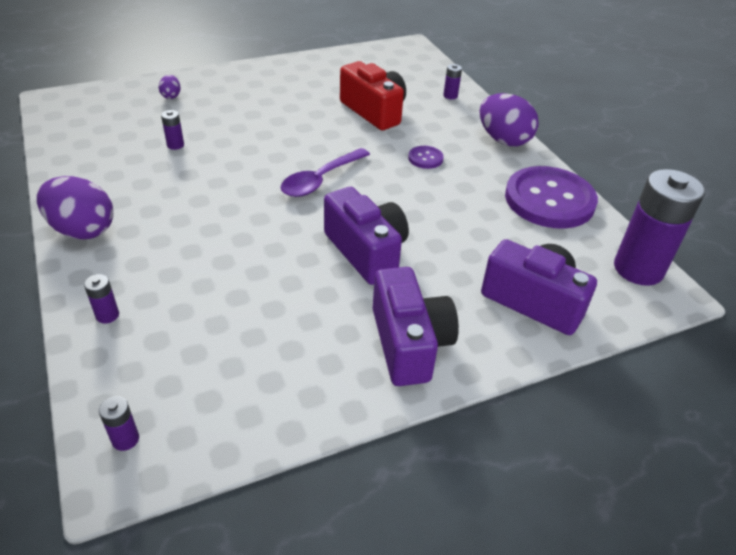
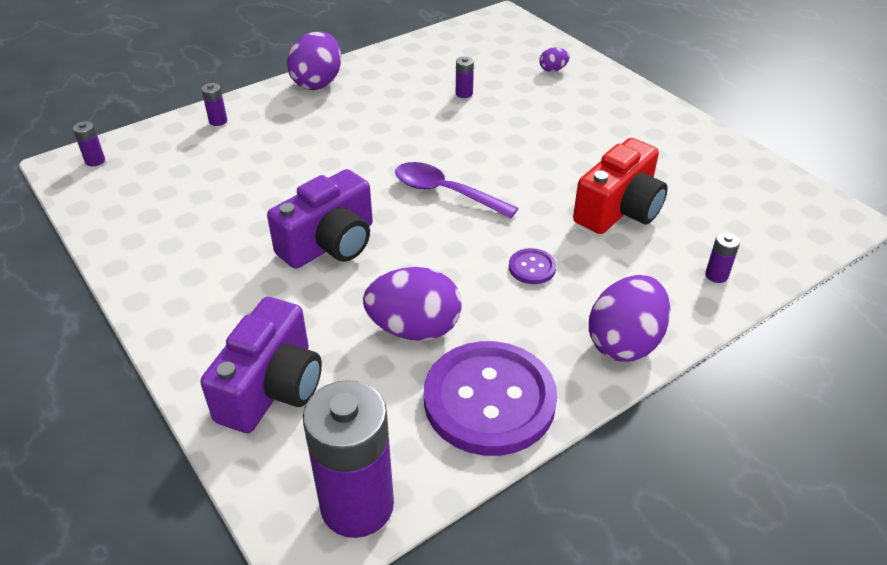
camera: 80 degrees right, 0 degrees up
purple camera [373,267,459,386] -> none
none -> purple egg [363,267,462,341]

